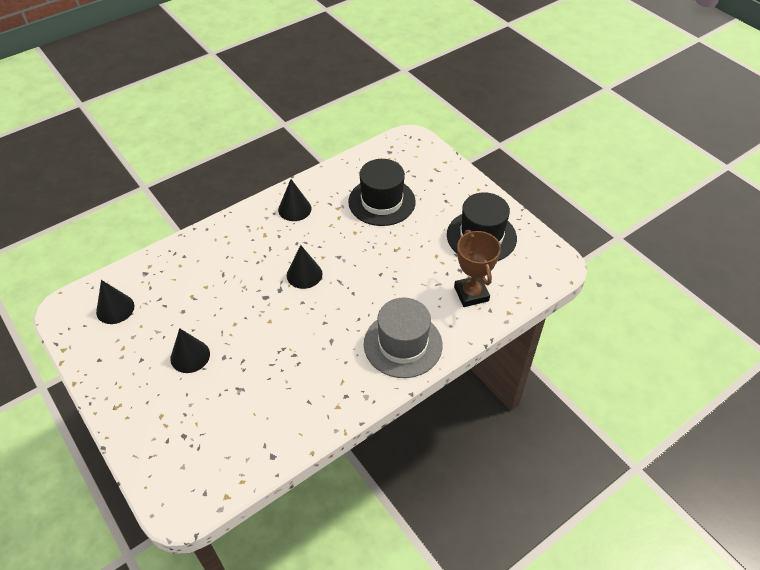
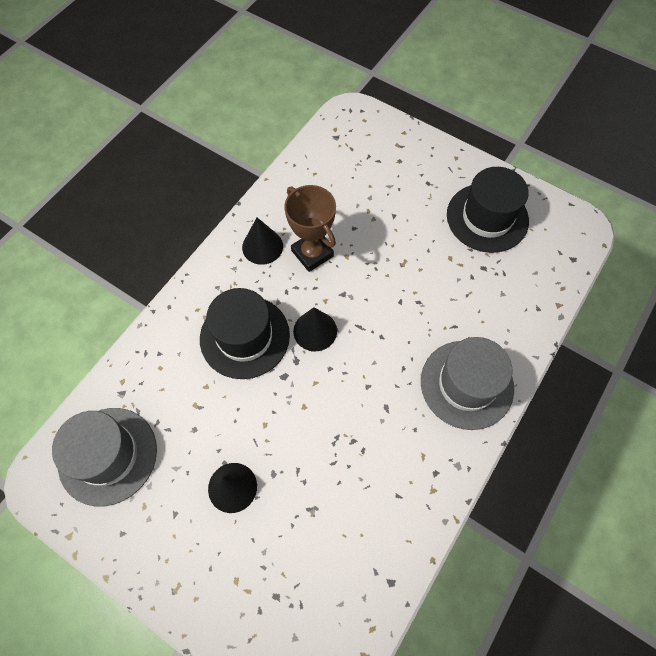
camera: 20 degrees left, 15 degrees up
black cone [96,280,134,324] -> grey hat [52,408,157,506]
black hat [348,159,416,226] -> black hat moved to [200,288,290,379]
brown trophy [454,230,501,307] -> brown trophy moved to [284,185,336,272]

